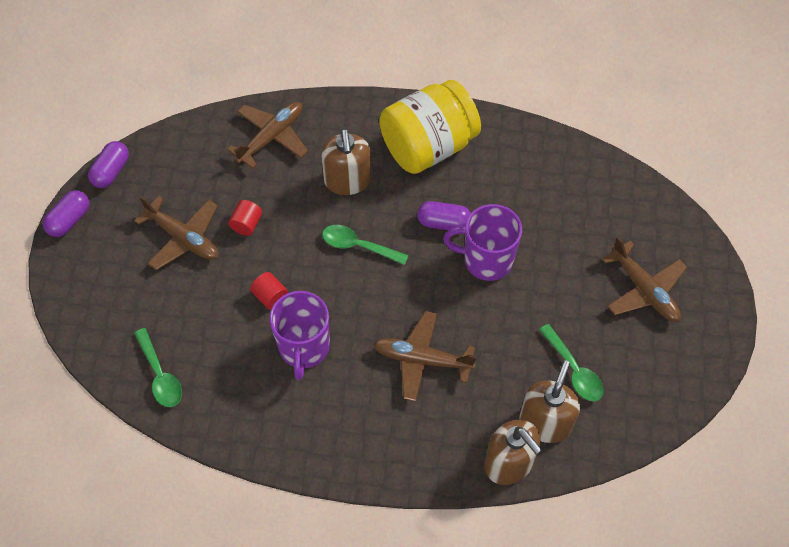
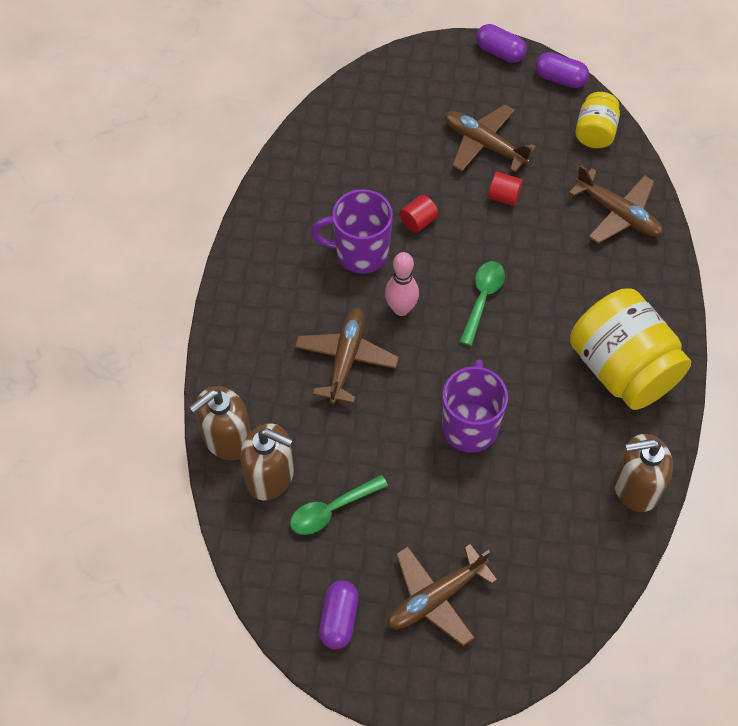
camera: 90 degrees right, 0 degrees up
brown plane [134,195,218,270] -> brown plane turned 90 degrees clockwise [445,104,536,173]
green spoon [134,328,182,407] -> none
brown soap dispenser [321,129,371,195] -> brown soap dispenser moved to [614,434,673,512]
purple capsule [417,201,471,230] -> purple capsule moved to [319,580,359,649]
none -> pink bowling pin [385,252,419,316]
none -> yellow jar [575,92,620,148]

